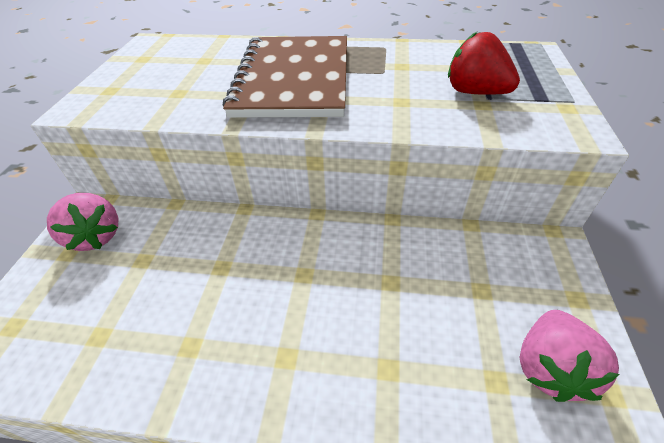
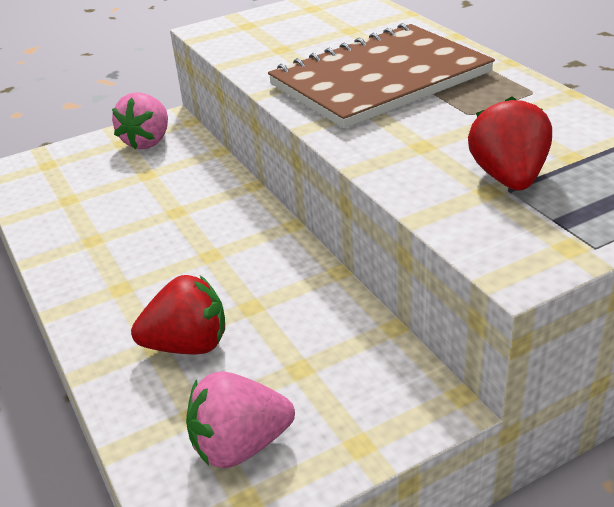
camera: 55 degrees right, 10 degrees down
none -> red strawberry [131,275,225,355]

